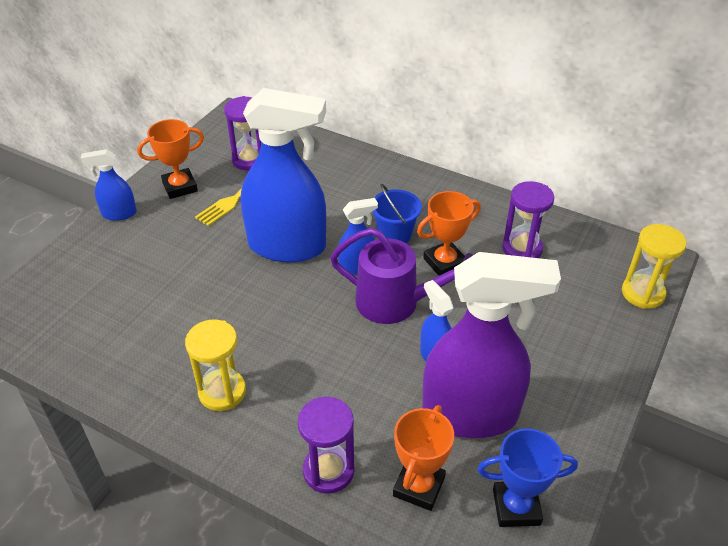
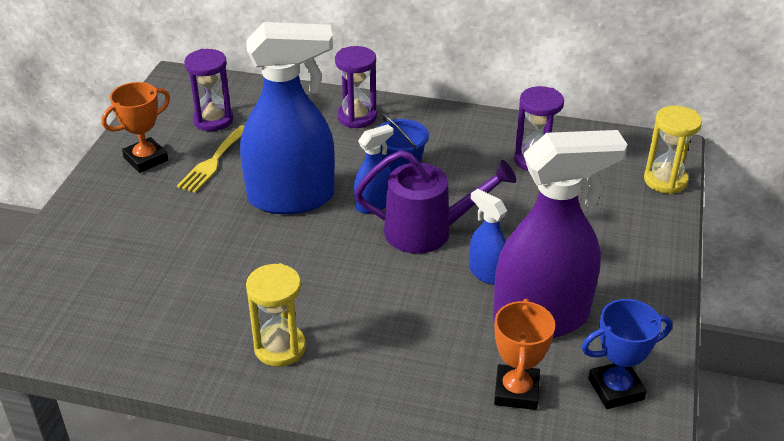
camera: 15 degrees left, 5 degrees down
blue spray bottle [81,149,137,221] -> none
purple hourglass [298,397,354,494] -> purple hourglass moved to [335,46,377,128]
orange trophy [417,191,481,276] -> none

